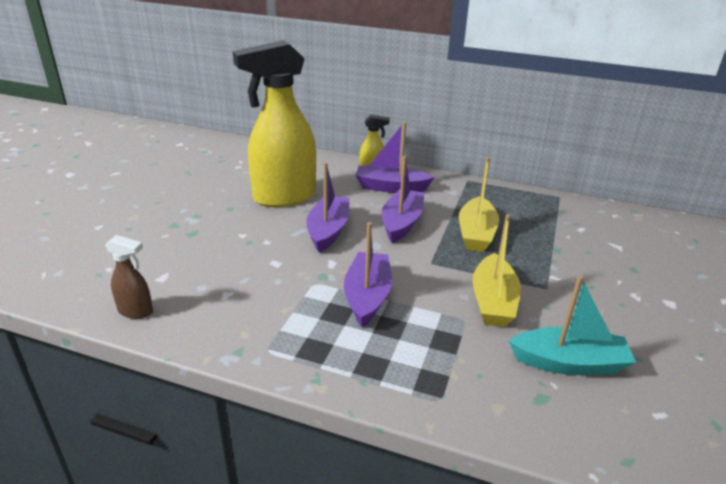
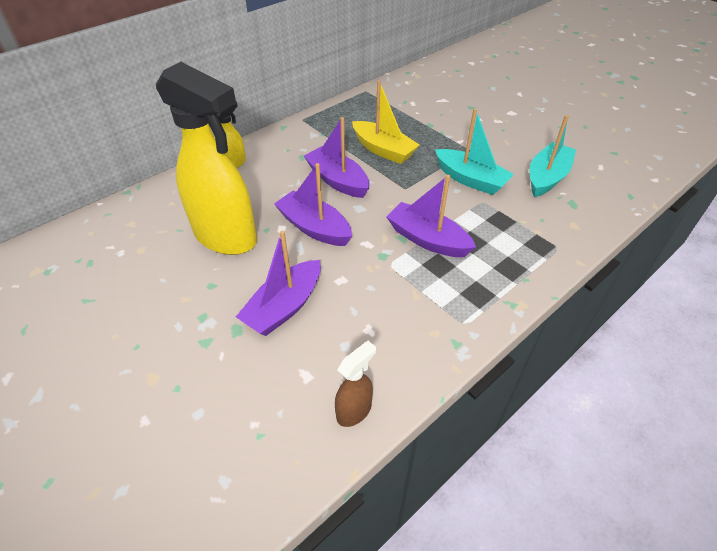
camera: 60 degrees left, 15 degrees up
yellow spray bottle [233,40,316,207] -> yellow spray bottle turned 60 degrees counterclockwise [156,62,257,255]
purple boat [355,122,435,193] -> purple boat moved to [236,231,321,336]
yellow boat [472,214,521,327] -> turquoise boat [435,109,514,195]

